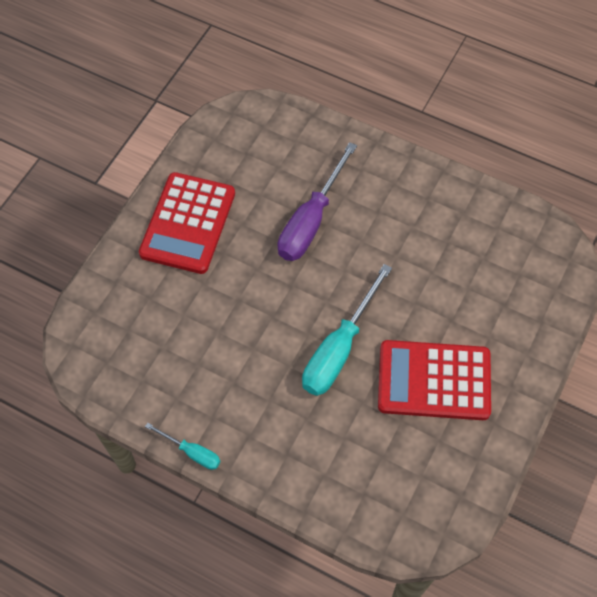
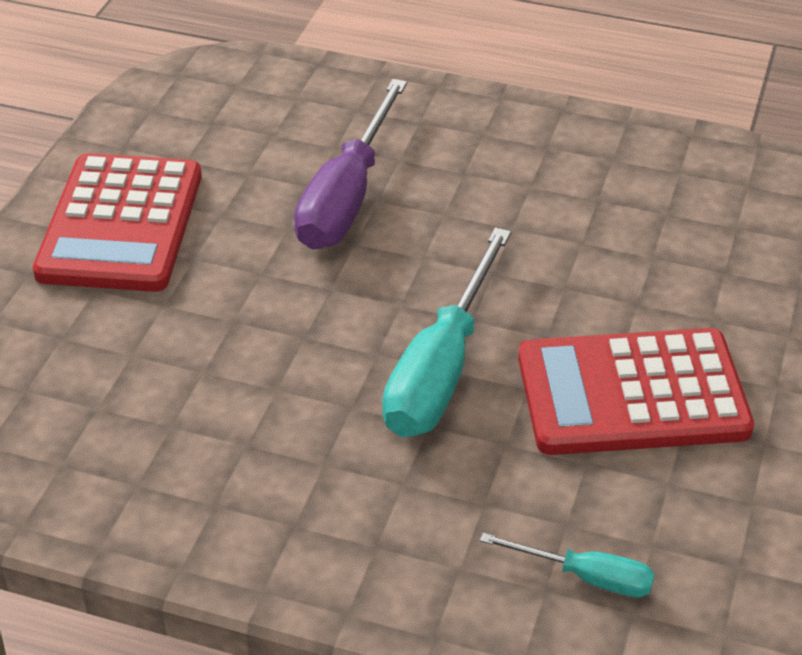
camera: 10 degrees left, 20 degrees down
turquoise screwdriver [145,423,221,470] -> turquoise screwdriver moved to [480,533,655,598]

